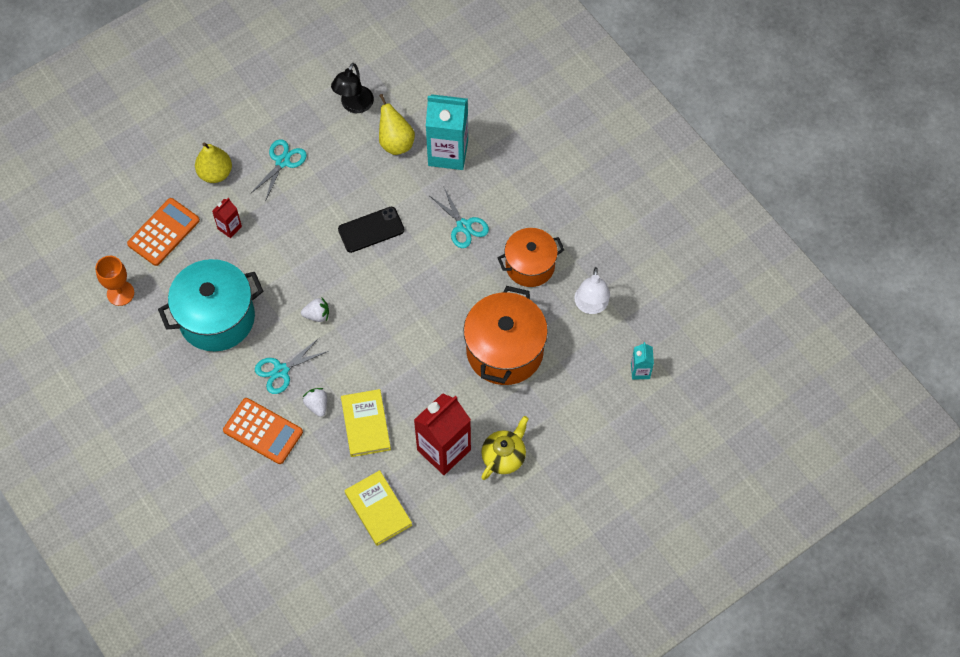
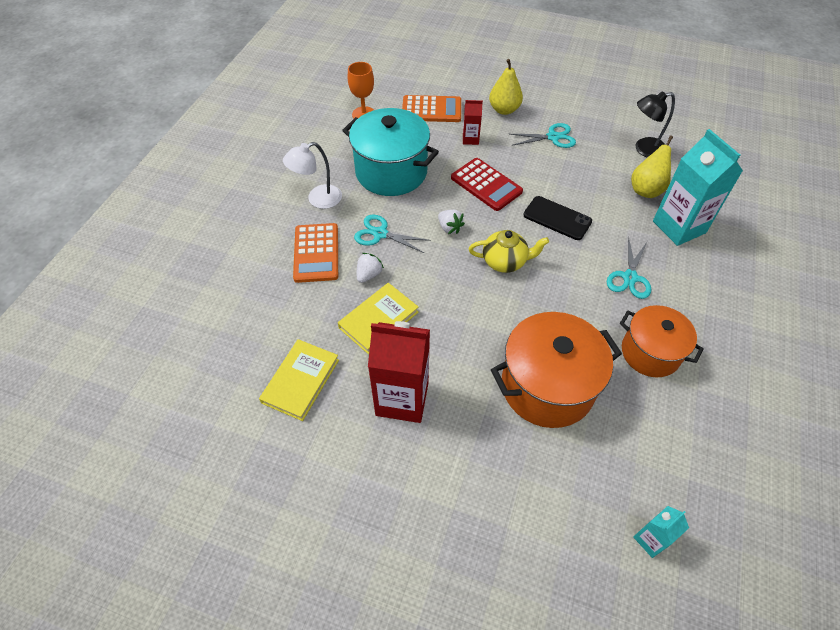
camera: 55 degrees right, 10 degrees down
yellow teapot [481,416,529,480] -> yellow teapot moved to [469,230,549,273]
white lamp [575,267,610,314] -> white lamp moved to [283,142,342,209]
none -> red calculator [451,158,523,211]

